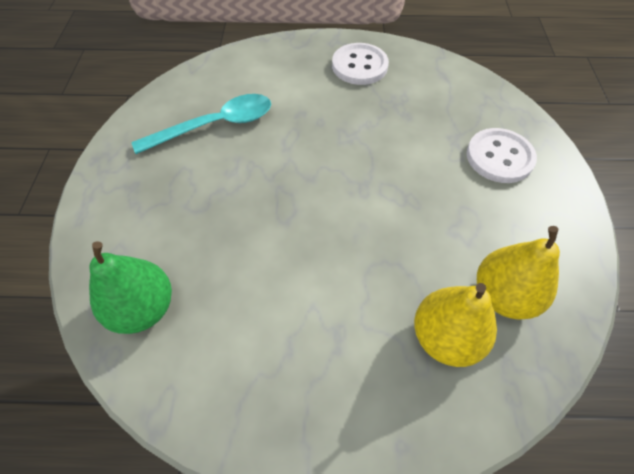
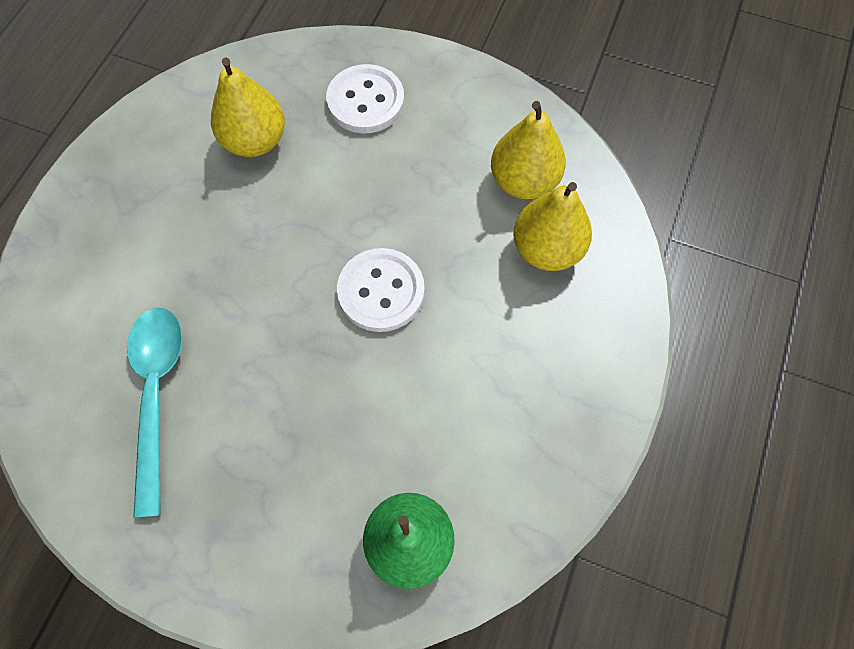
camera: 70 degrees left, 10 degrees up
white button [332,43,389,85] -> white button moved to [337,248,425,332]
none -> yellow pear [211,57,285,157]

